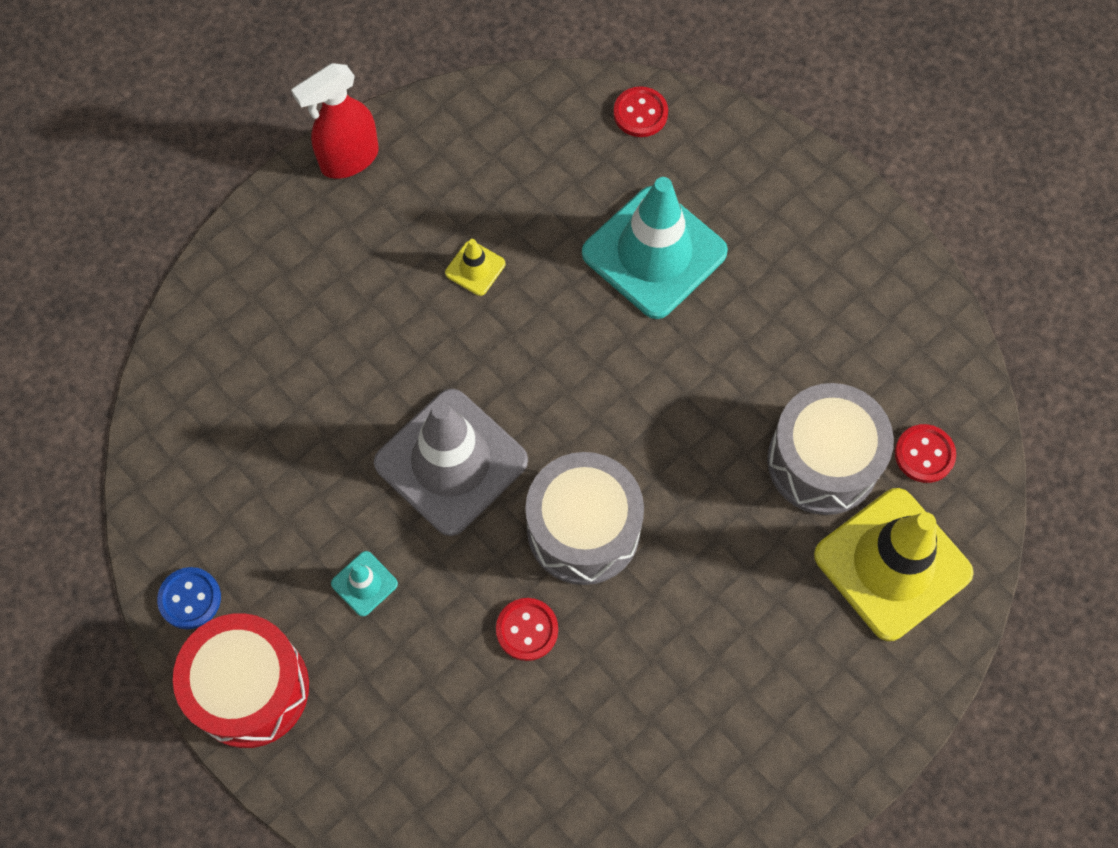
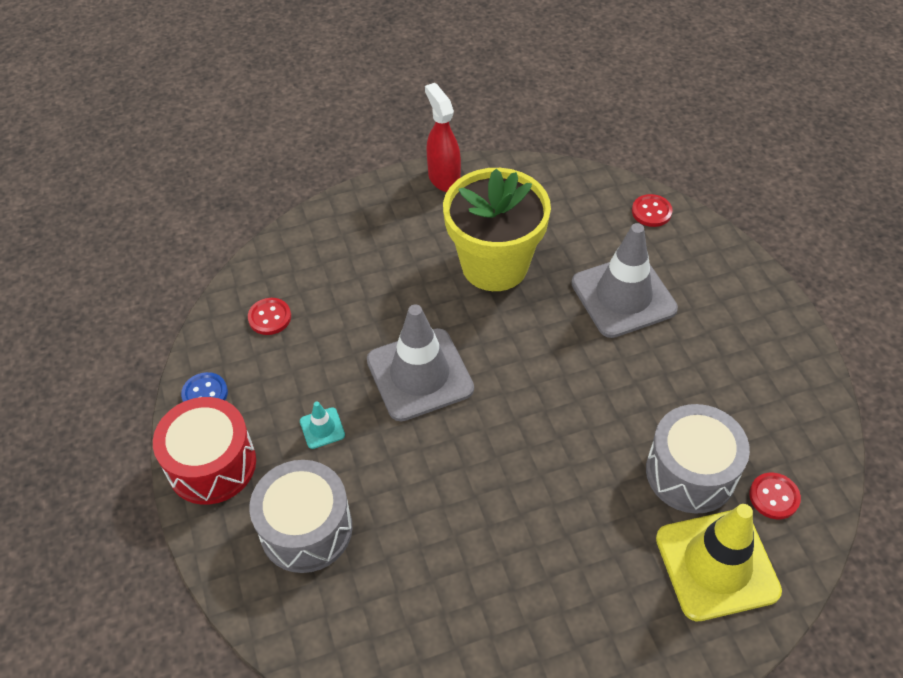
camera: 25 degrees right, 15 degrees down
red spray bottle [291,63,379,179] -> red spray bottle turned 75 degrees clockwise [425,83,461,192]
yellow traffic cone [445,239,505,296] -> yellow flower pot [443,168,551,291]
red button [496,598,558,661] -> red button moved to [248,298,291,335]
grey drum [525,452,644,585] -> grey drum moved to [249,460,352,573]
turquoise traffic cone [582,177,728,319] -> grey traffic cone [571,223,678,338]

